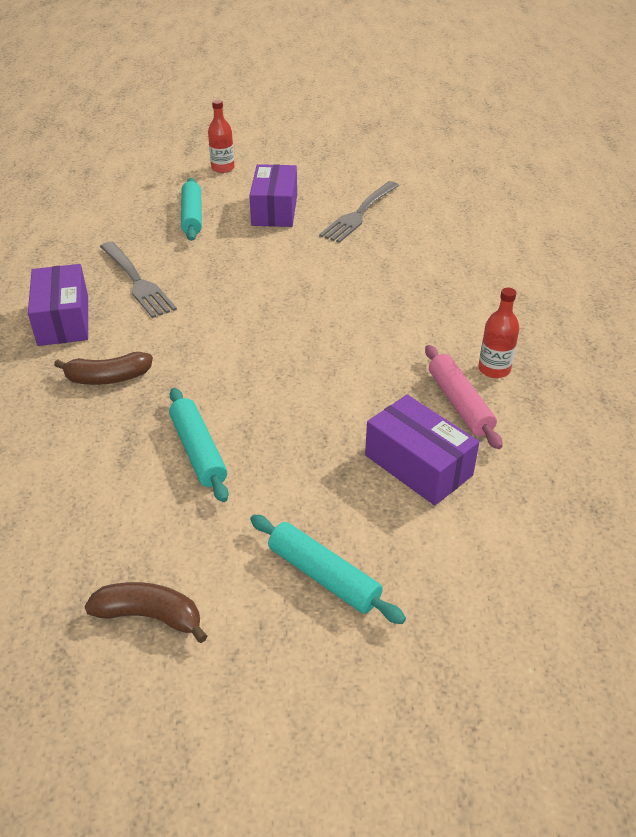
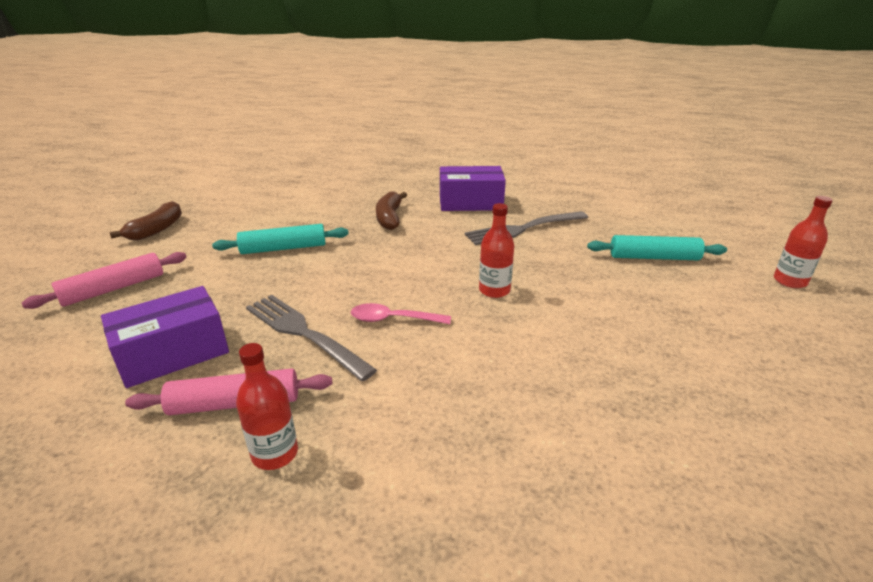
camera: 100 degrees right, 10 degrees down
purple box [249,164,297,227] -> none
turquoise rolling pin [250,515,406,624] -> pink rolling pin [22,252,186,309]
grey fork [319,181,399,243] -> grey fork moved to [246,295,377,381]
none -> pink spoon [351,303,451,324]
none -> red bottle [479,203,514,298]

